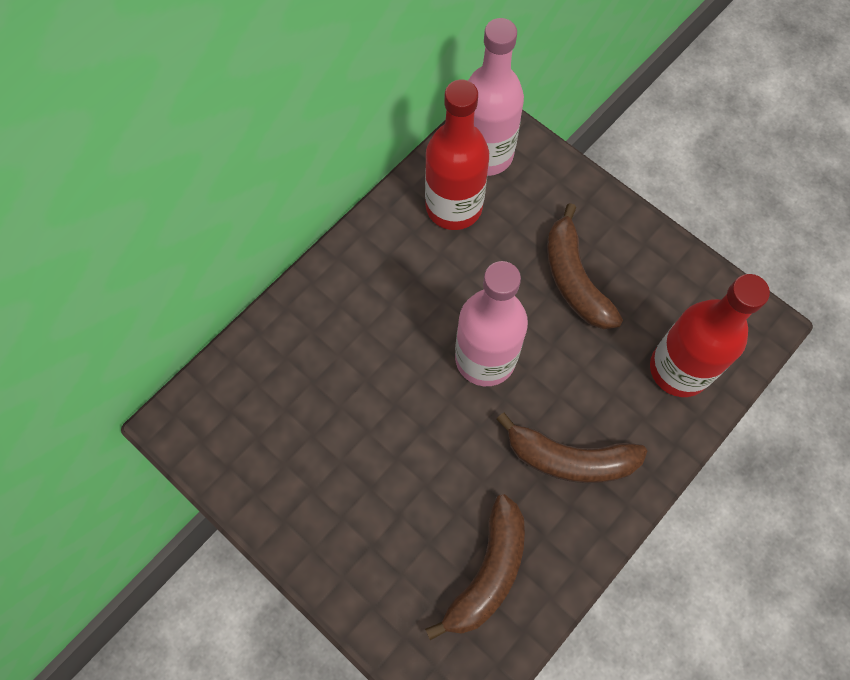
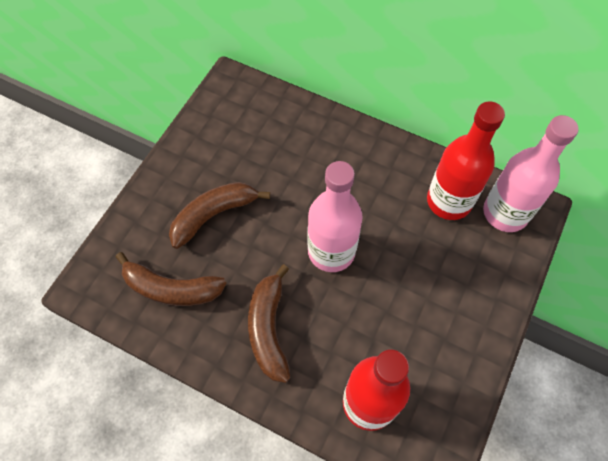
camera: 75 degrees right, 5 degrees down
brown banana [547,203,623,329] -> brown banana moved to [169,182,270,249]

